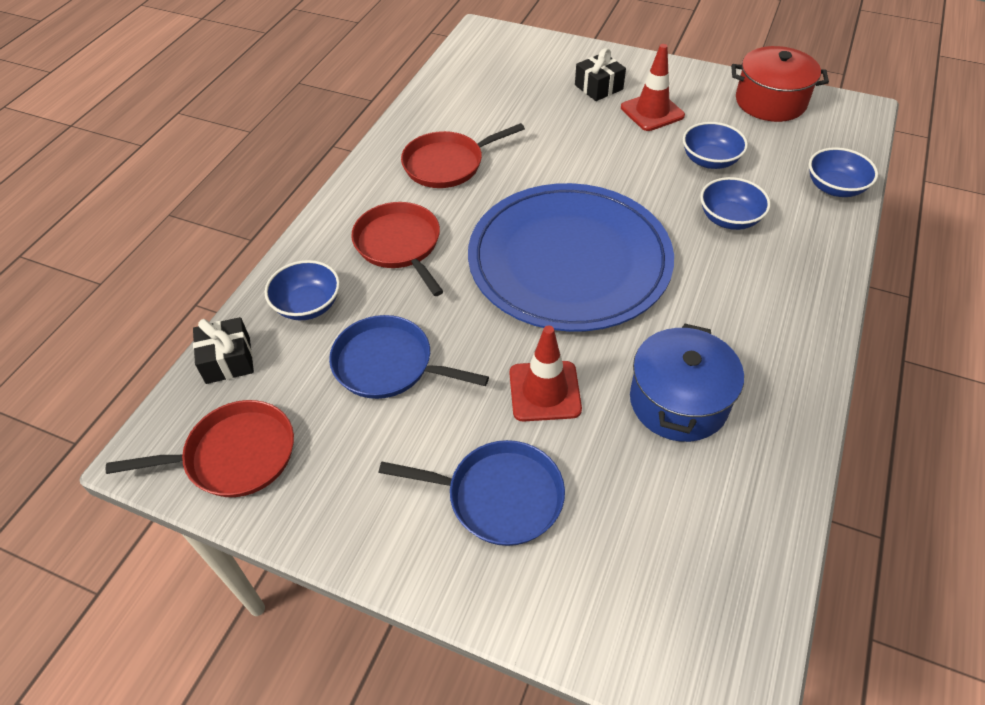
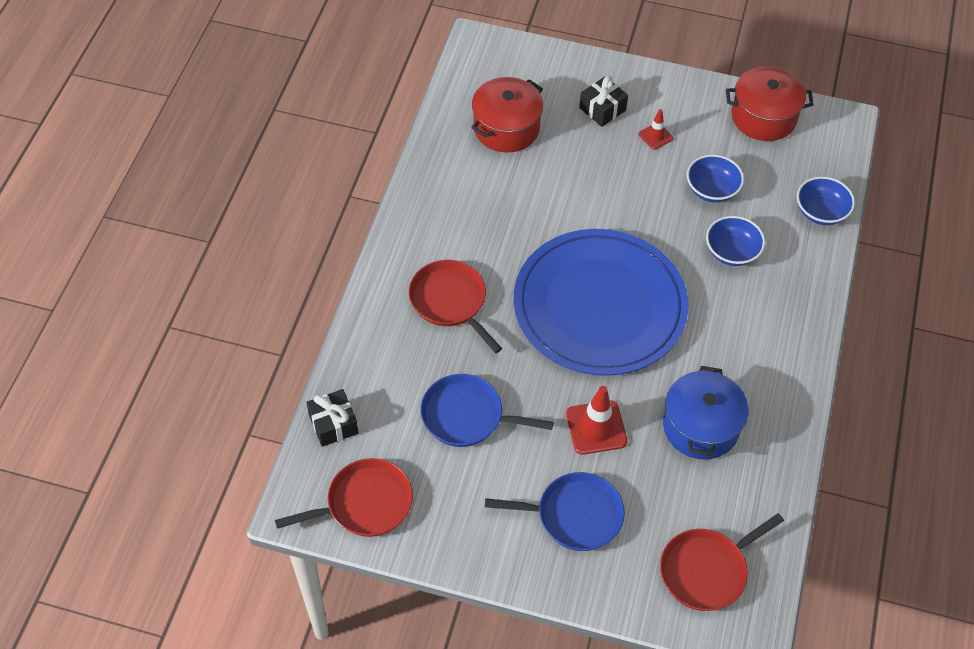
camera: 10 degrees left, 5 degrees up
blue bowl [265,260,340,320] -> none
red pan [401,123,525,188] -> red pan moved to [660,513,784,611]
red traffic cone [621,44,685,131] -> red traffic cone [639,109,673,150], size x0.58
none -> red pot [471,77,543,153]

